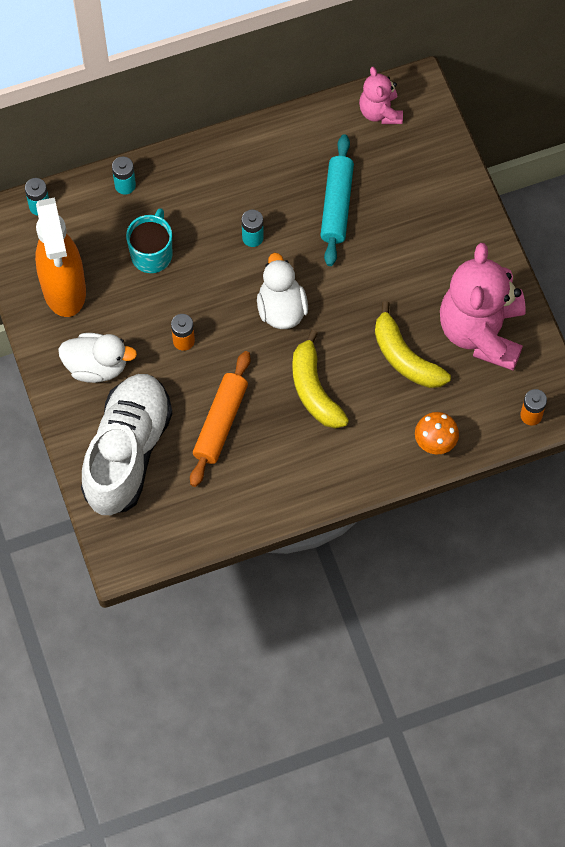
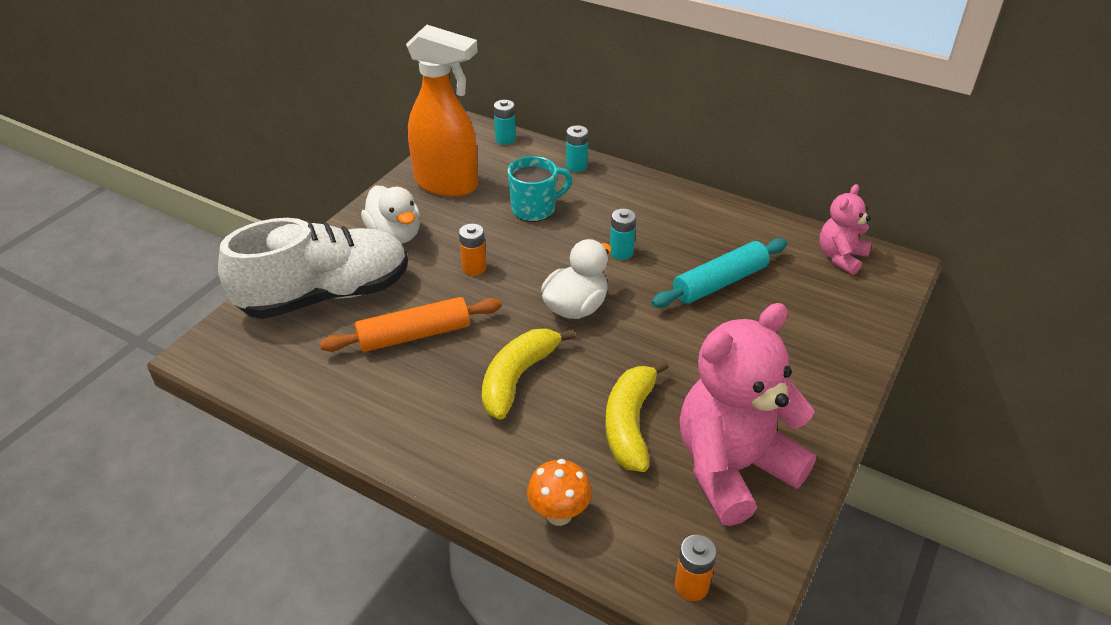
camera: 50 degrees right, 25 degrees down
orange spray bottle [35,197,86,317] -> orange spray bottle turned 105 degrees counterclockwise [406,25,478,197]

